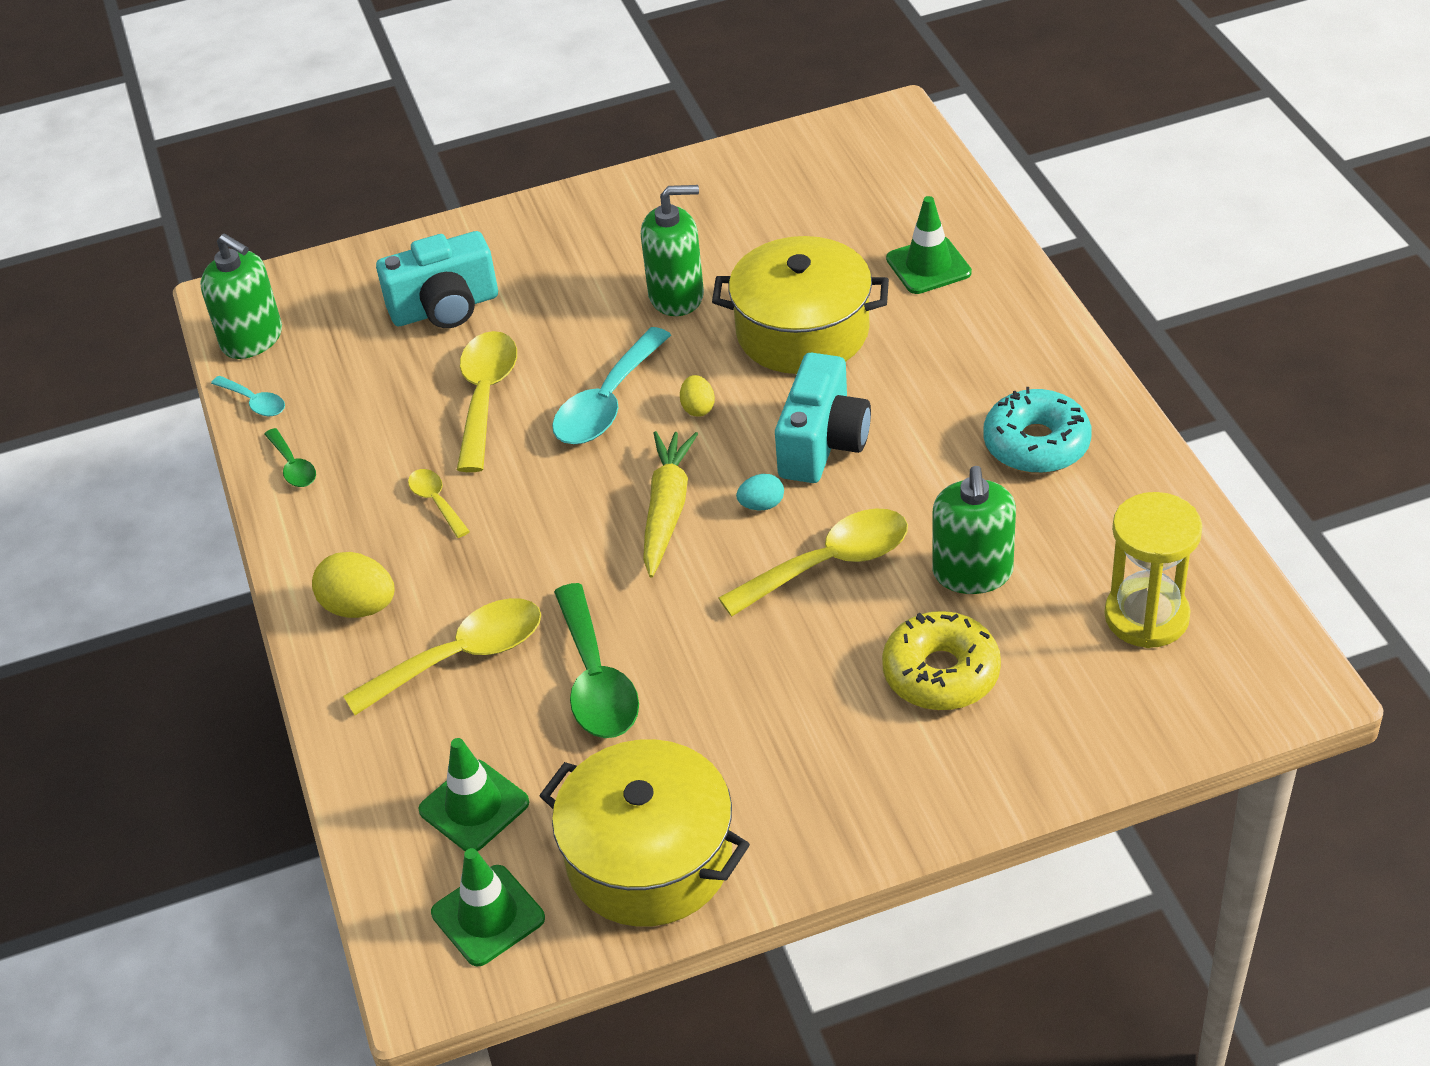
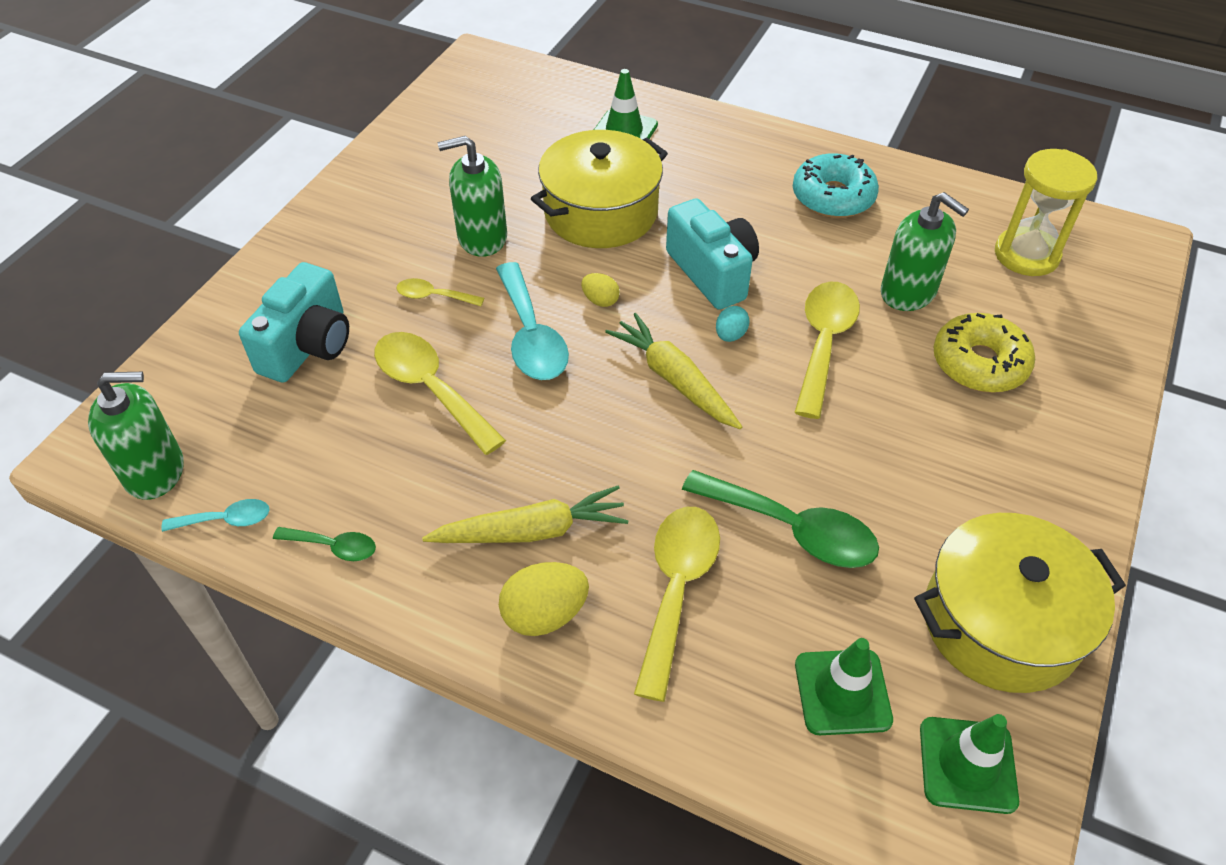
camera: 50 degrees left, 5 degrees up
yellow spoon [408,469,470,538] -> yellow spoon moved to [396,278,484,306]
green soap dispenser [641,185,704,316] -> green soap dispenser turned 135 degrees counterclockwise [438,136,507,257]
none -> yellow carrot [422,486,629,543]

